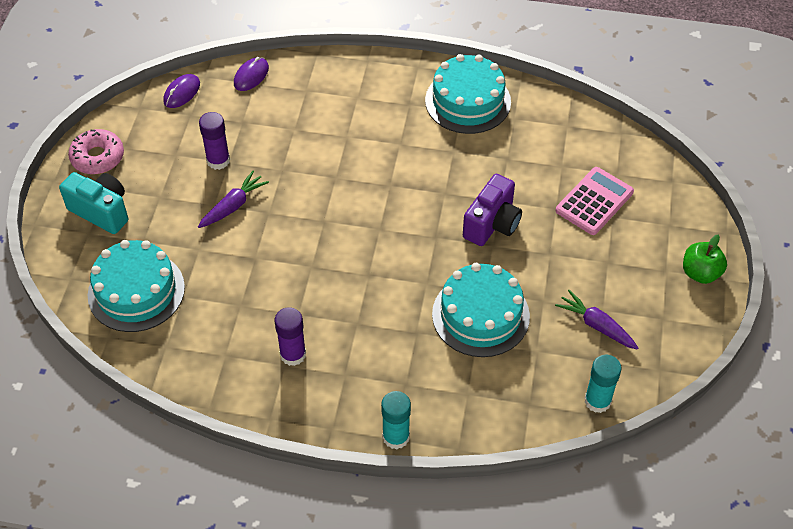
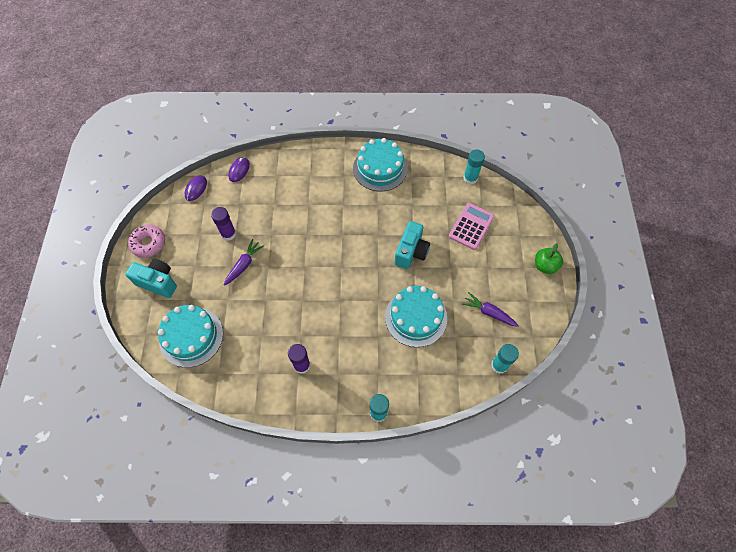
camera: 10 degrees left, 10 degrees up
purple camera [463,174,522,246] -> turquoise camera [395,221,430,269]
none -> turquoise glue stick [463,149,485,185]

